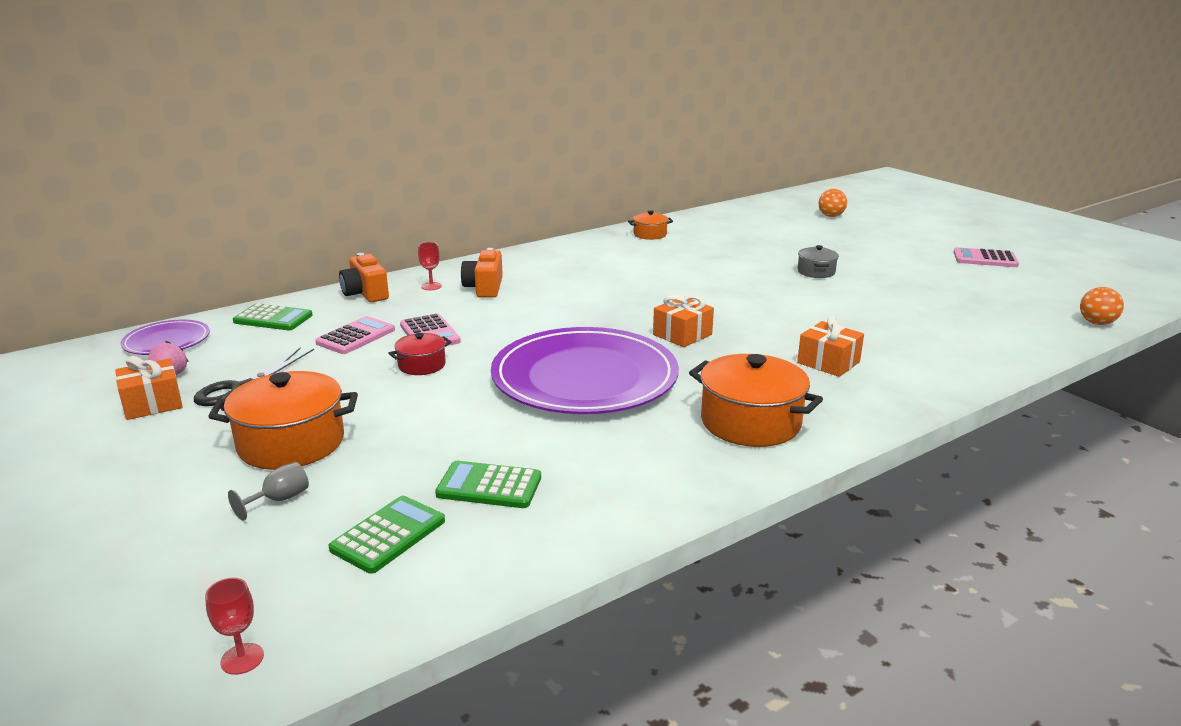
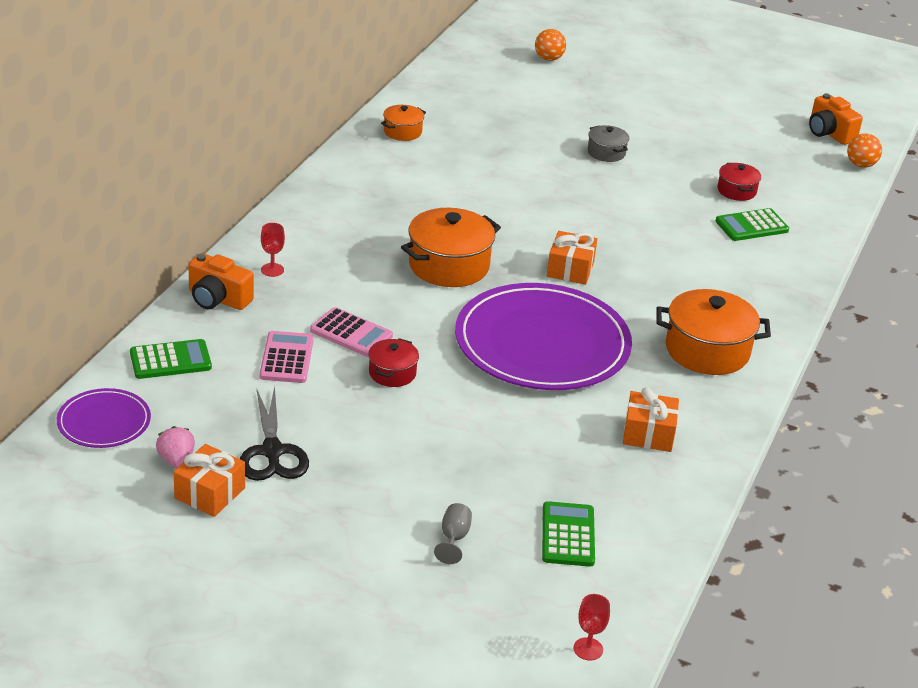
camera: 35 degrees left, 10 degrees up
orange pot [208,371,358,470] -> orange pot moved to [401,208,501,287]
green calculator [435,461,541,508] -> green calculator moved to [715,208,789,241]
orange camera [461,248,503,298] -> orange camera moved to [809,93,863,145]
orange gift [797,315,864,377] -> orange gift moved to [623,387,679,452]
pink calculator [953,247,1019,267] -> none
none -> red pot [718,163,761,201]

